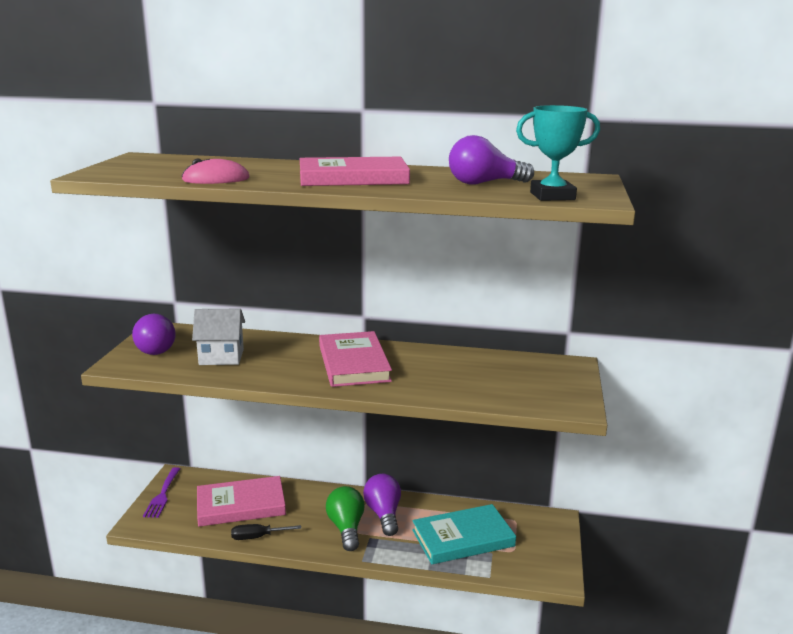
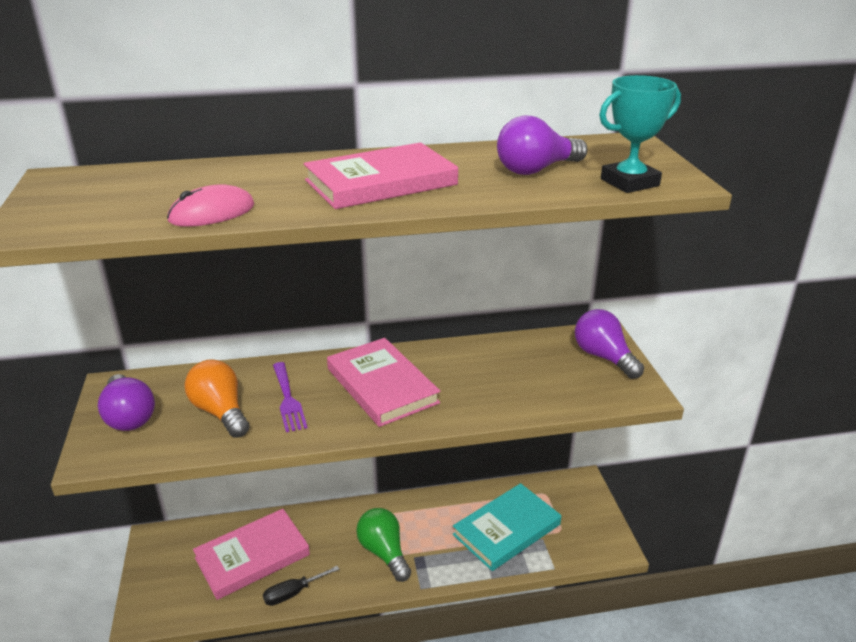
camera: 20 degrees left, 10 degrees up
purple fork [143,467,180,518] -> purple fork moved to [273,362,307,432]
white house [192,309,245,365] -> orange light bulb [185,359,250,438]
purple light bulb [363,474,401,536] -> purple light bulb moved to [575,309,644,379]

